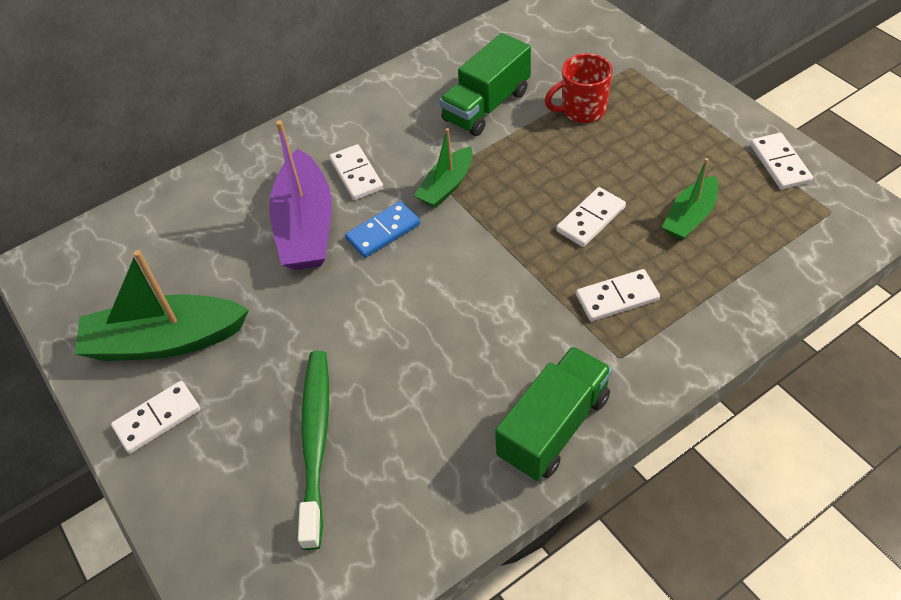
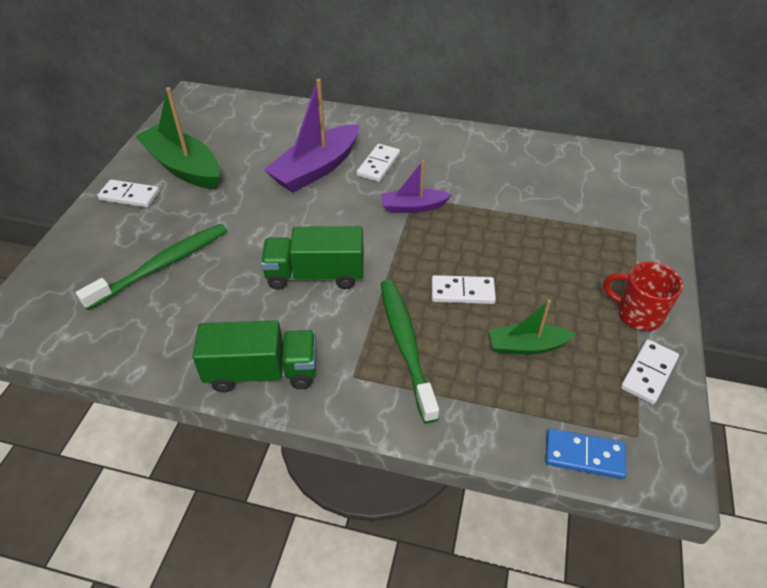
camera: 45 degrees right, 5 degrees down
blue domino [345,201,420,258] -> blue domino moved to [545,429,626,479]
green boat [414,128,473,208] -> purple boat [381,160,452,213]
green truck [439,33,531,136] -> green truck moved to [260,226,364,290]
red mug [545,53,613,123] -> red mug moved to [603,262,683,331]
white domino [576,269,660,321] -> green toothbrush [381,279,439,423]

